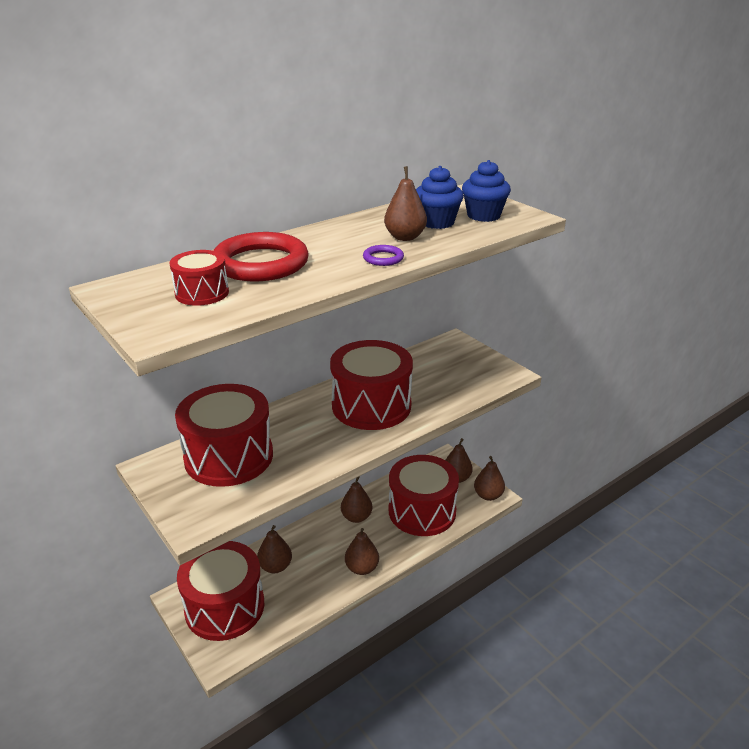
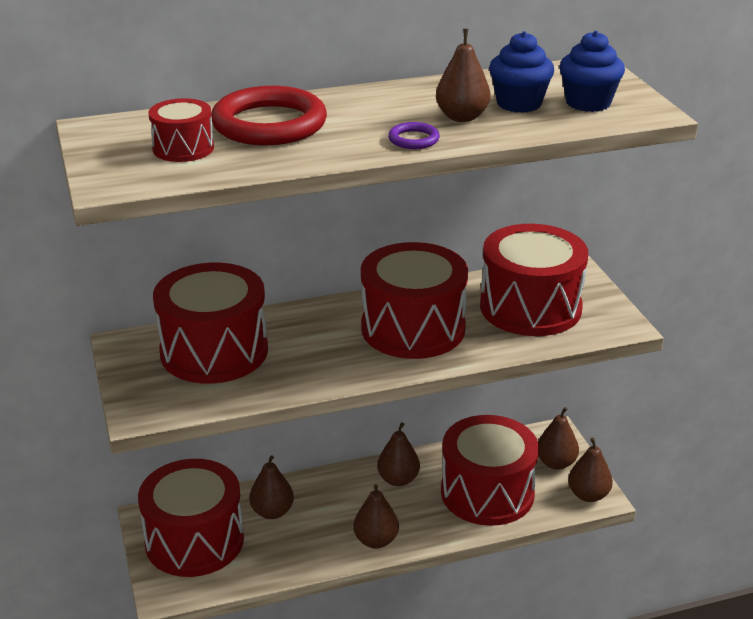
camera: 20 degrees right, 0 degrees up
none -> red drum [480,224,588,336]

